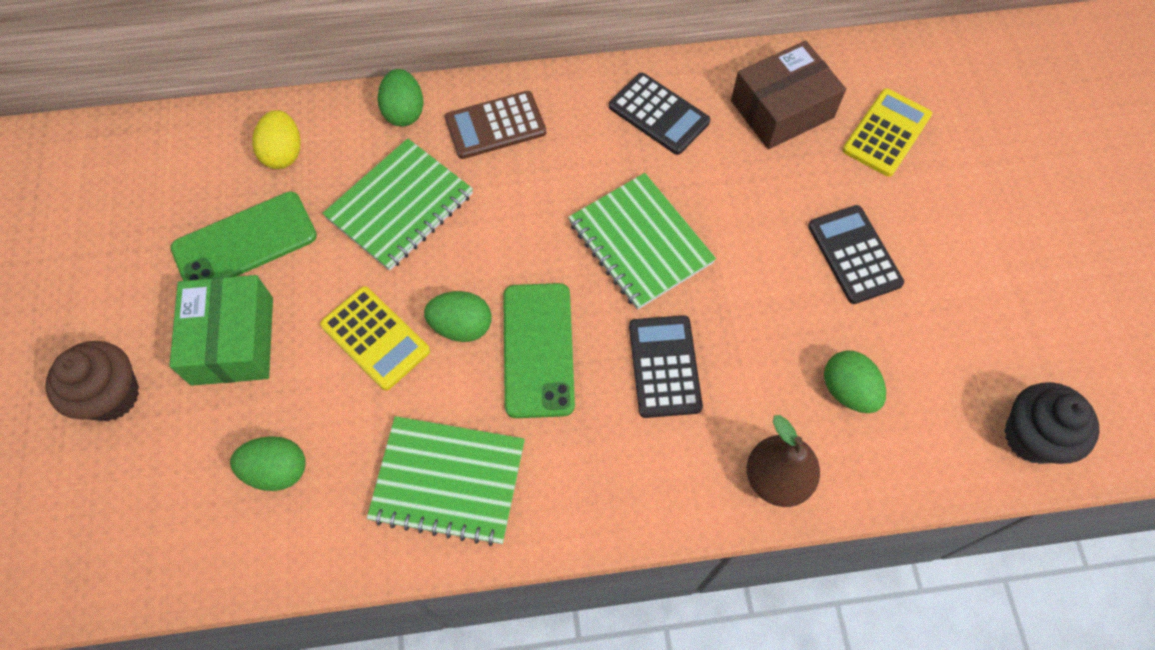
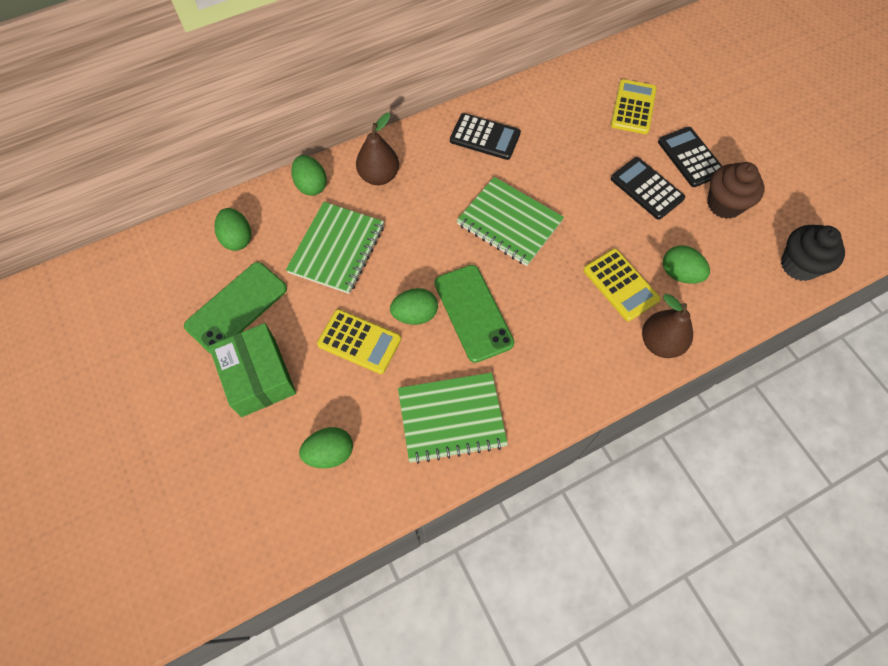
camera: 20 degrees left, 0 degrees up
brown cupcake [45,341,139,421] -> brown cupcake moved to [707,162,764,219]
yellow egg [252,110,301,169] -> green egg [214,208,251,251]
brown calculator [445,91,546,159] -> brown pear [356,113,399,185]
black calculator [629,315,703,418] -> black calculator moved to [658,127,722,187]
brown box [731,41,846,149] -> none
none -> yellow calculator [583,249,661,321]

